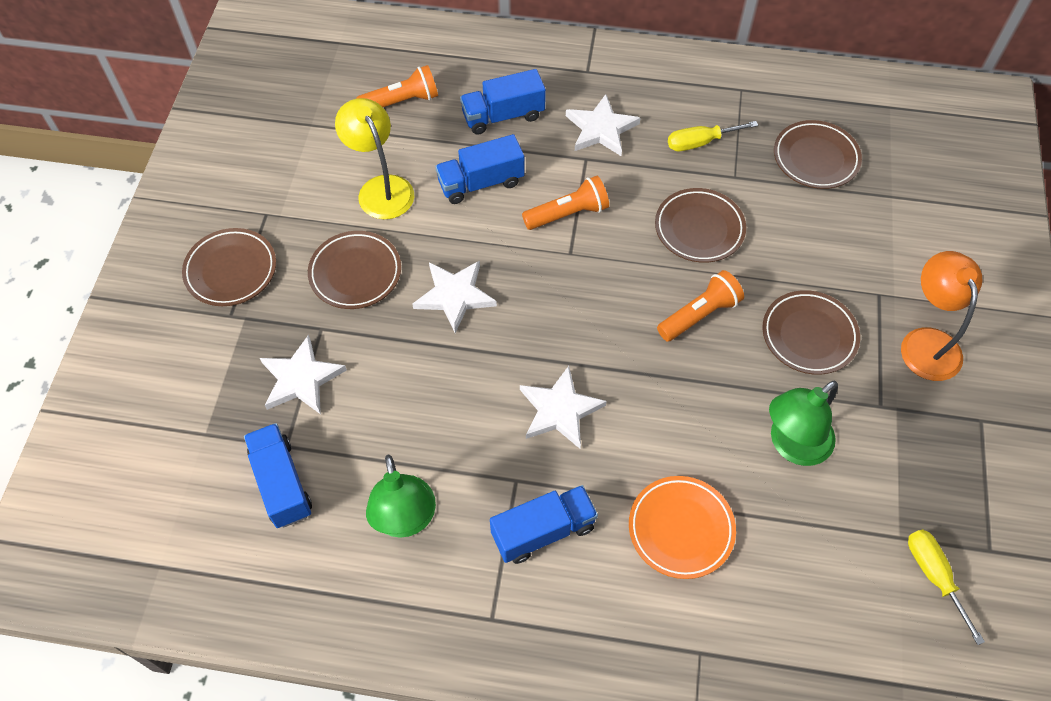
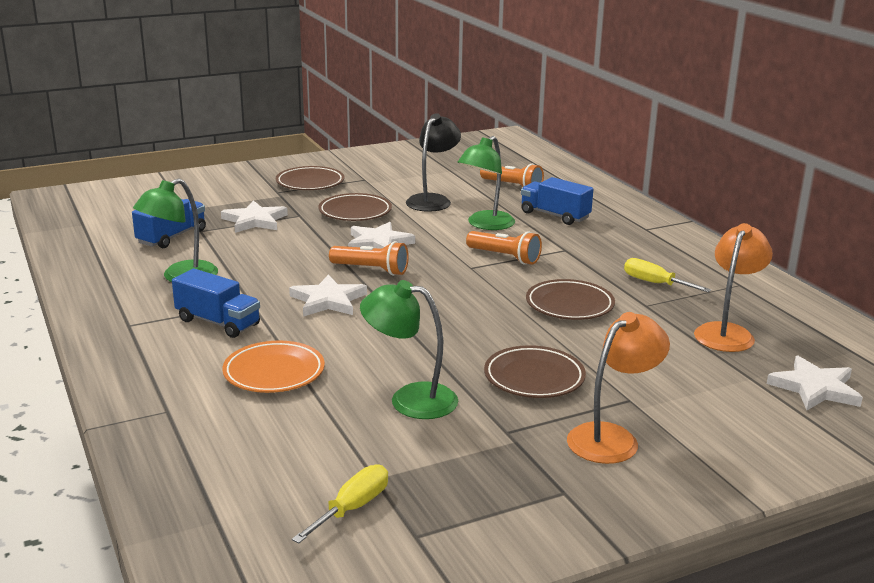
camera: 55 degrees right, 35 degrees down
yellow lamp [335,98,414,219] -> black lamp [406,113,461,212]
blue truck [435,134,525,204] -> green lamp [458,136,515,230]
white star [566,94,641,156] -> white star moved to [767,356,863,410]
orange flashlight [657,270,744,342] -> orange flashlight moved to [329,241,409,276]
brown plate [774,120,862,189] -> orange lamp [694,223,773,352]

